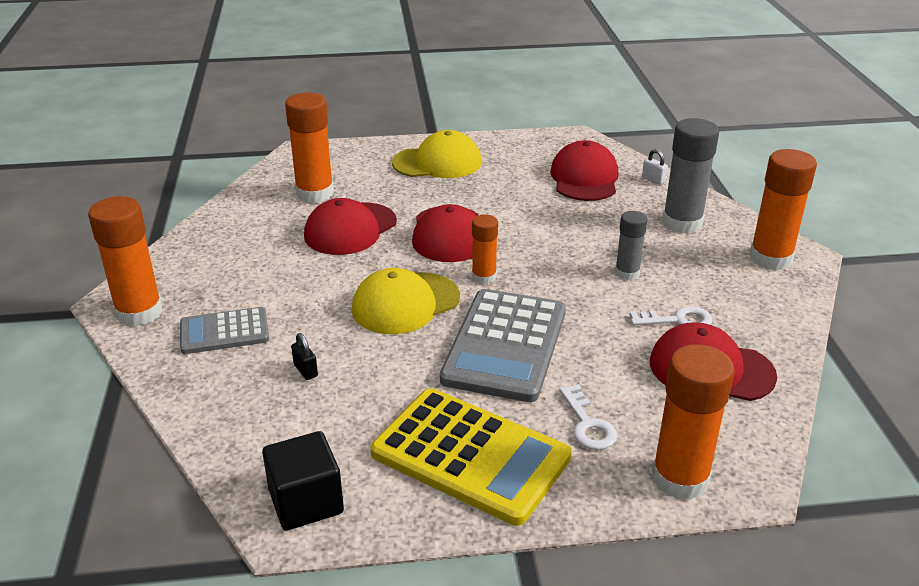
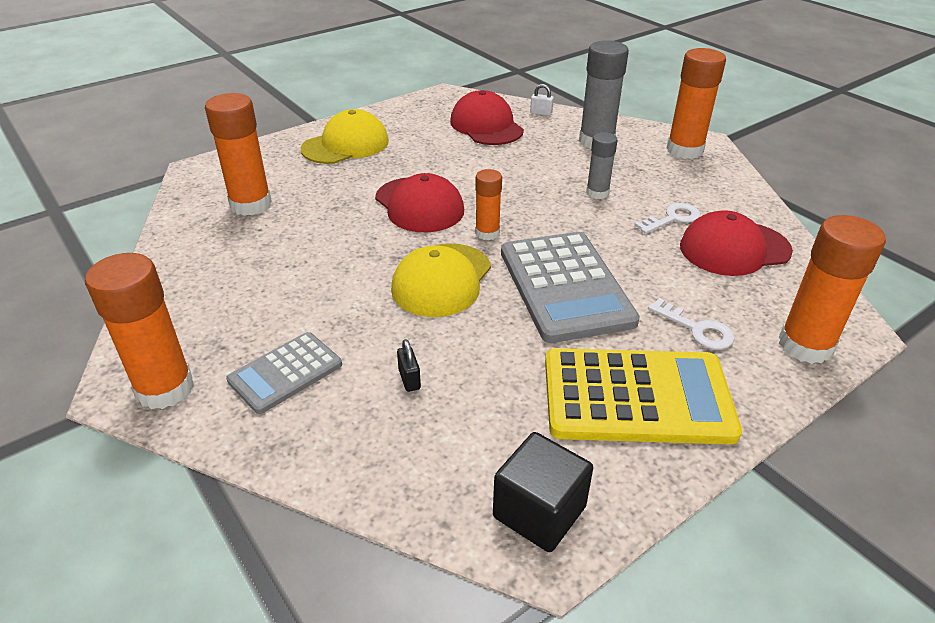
camera: 30 degrees left, 5 degrees up
black padlock [291,333,318,380] -> black padlock turned 45 degrees clockwise [397,339,421,392]
red cap [304,198,397,255] -> none

